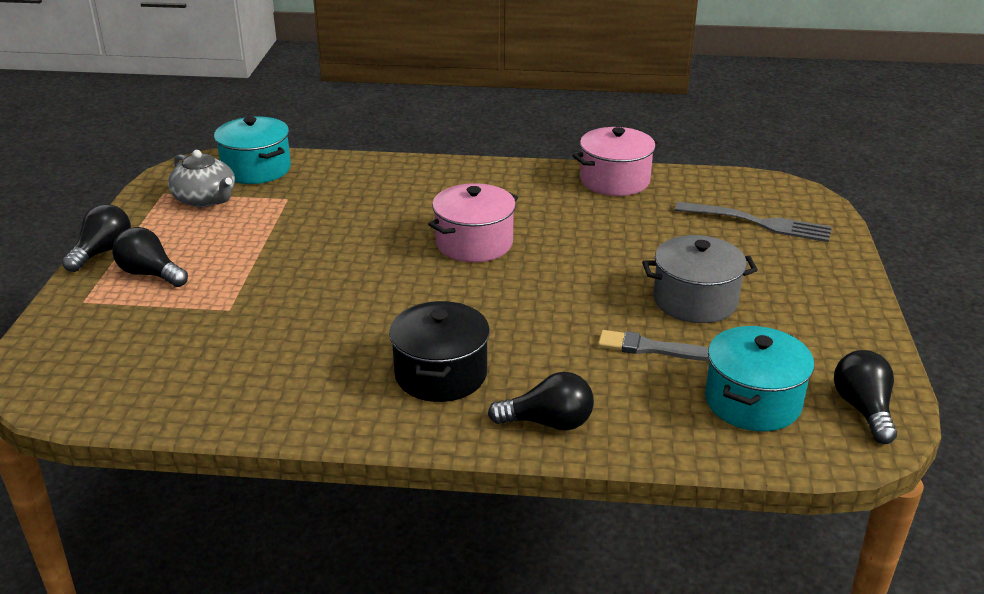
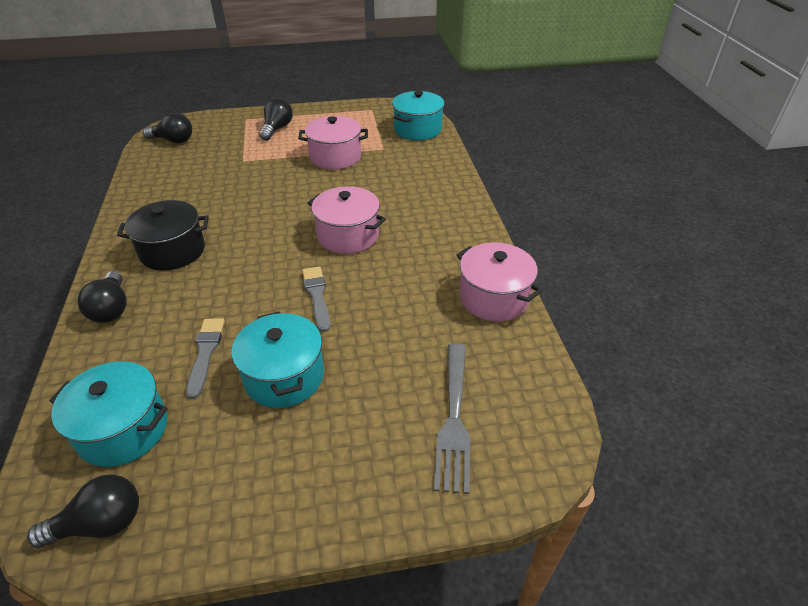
camera: 75 degrees right, 10 degrees up
black light bulb [62,204,131,272] -> black light bulb moved to [143,112,192,143]
grey teapot [168,150,235,207] -> none
grey pot [642,235,758,323] -> turquoise pot [232,311,324,408]
none -> pink pot [298,116,368,170]
none -> grey brush [302,266,330,332]

